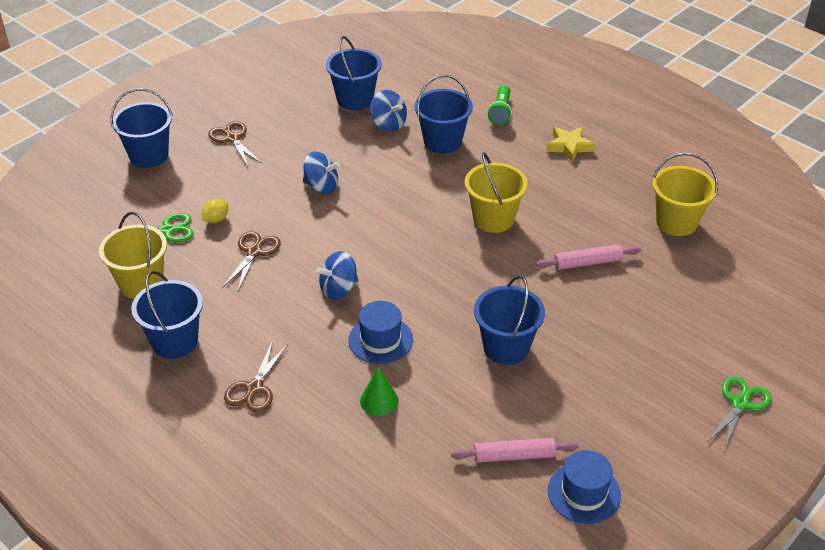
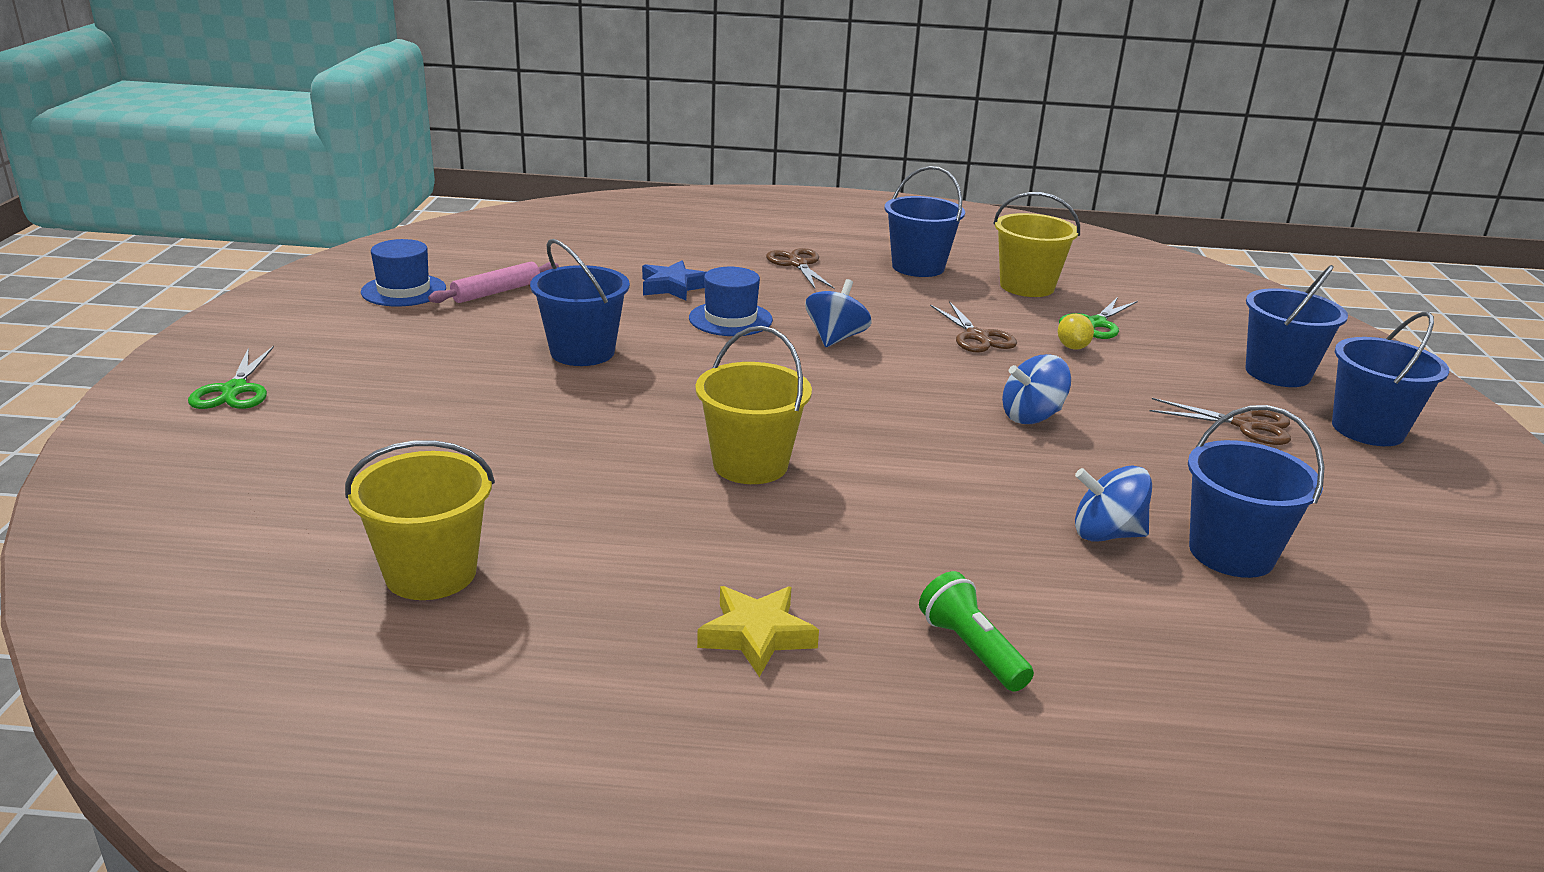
camera: 140 degrees right, 15 degrees down
green cone [360,367,399,416] -> blue star [642,261,706,300]
blue bucket [415,75,473,154] -> blue bucket moved to [1332,312,1449,446]
pink rolling pin [536,244,641,270] -> none

